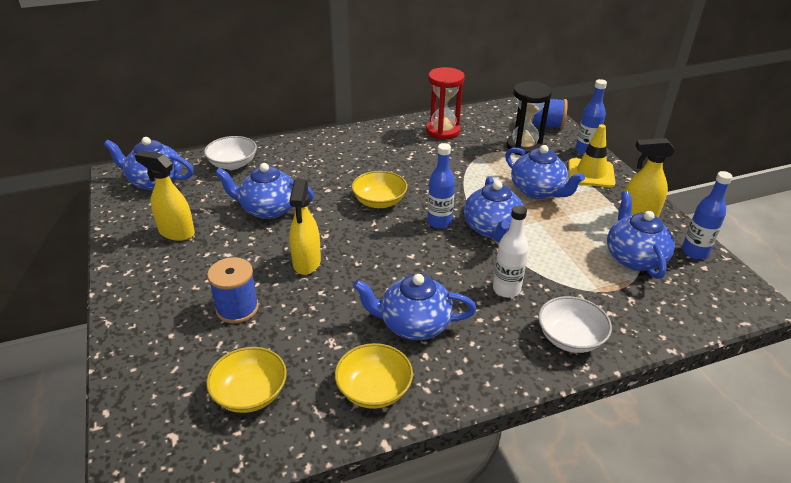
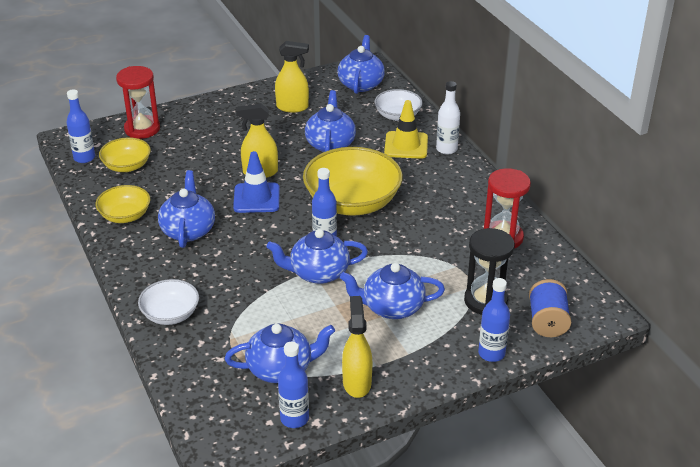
camera: 85 degrees right, 0 degrees up
yellow spray bottle [135,150,195,241] -> yellow spray bottle turned 75 degrees clockwise [275,41,309,112]
blue spool [207,257,259,323] -> none
yellow bowl [352,171,407,208] -> yellow bowl [303,147,403,216], size x1.85
white bottle [493,205,529,298] -> white bottle moved to [436,81,460,154]
blue teapot [505,145,585,199] -> blue teapot turned 45 degrees clockwise [340,263,445,319]
yellow traffic cone [568,124,616,188] -> yellow traffic cone moved to [384,100,428,159]
none -> blue bottle [66,90,95,163]
none -> red hourglass [116,66,160,139]
none -> blue traffic cone [233,151,280,213]

